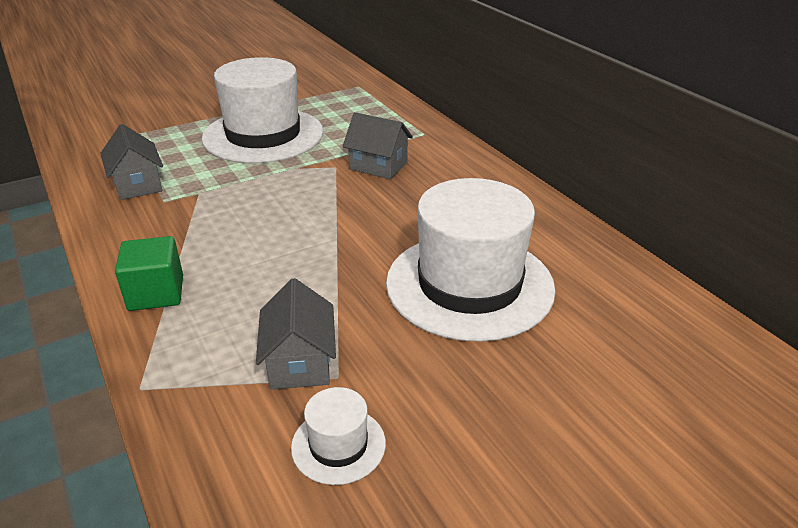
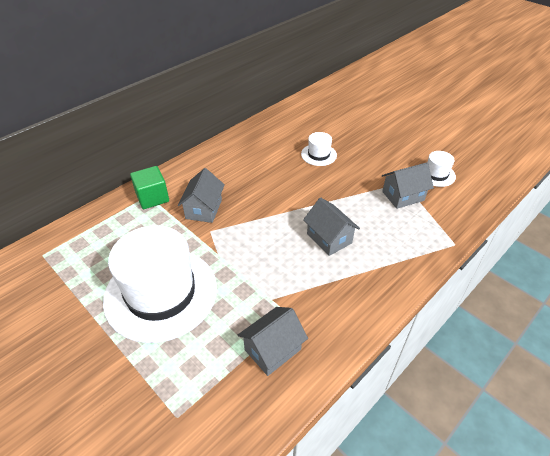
camera: 105 degrees left, 10 degrees up
green cube [115,236,183,311] -> green cube moved to [130,166,169,209]
white hat [386,178,556,342] -> white hat [301,132,337,166], size x0.43
none -> grey house [303,197,360,256]

